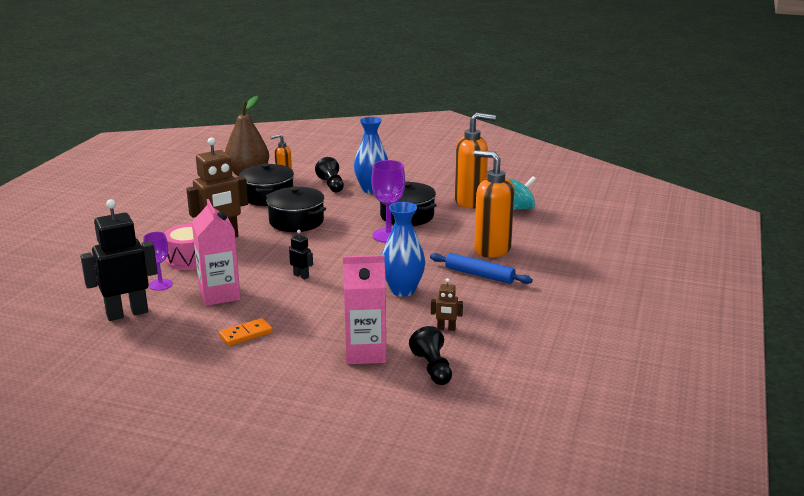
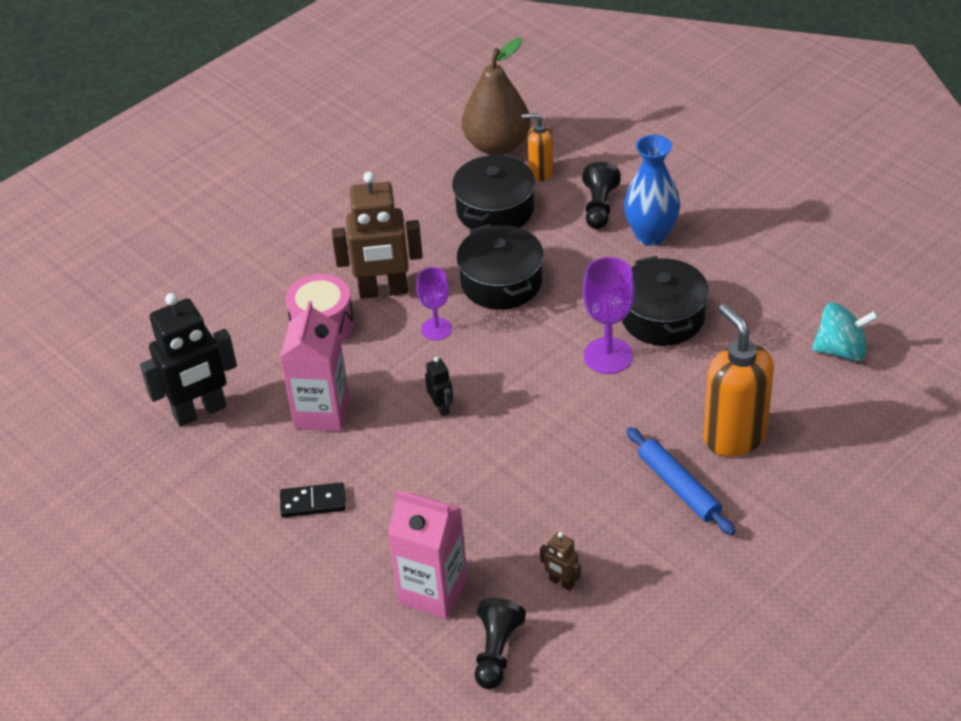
camera: 30 degrees right, 20 degrees up
black robot [80,199,158,321] -> black robot turned 150 degrees clockwise [140,293,237,427]
purple goblet [143,232,173,291] -> purple goblet moved to [416,267,452,341]
orange domino [219,318,273,346] -> black domino [280,482,346,518]
blue vase [382,202,425,297] -> none
orange soap dispenser [455,113,496,208] -> none

